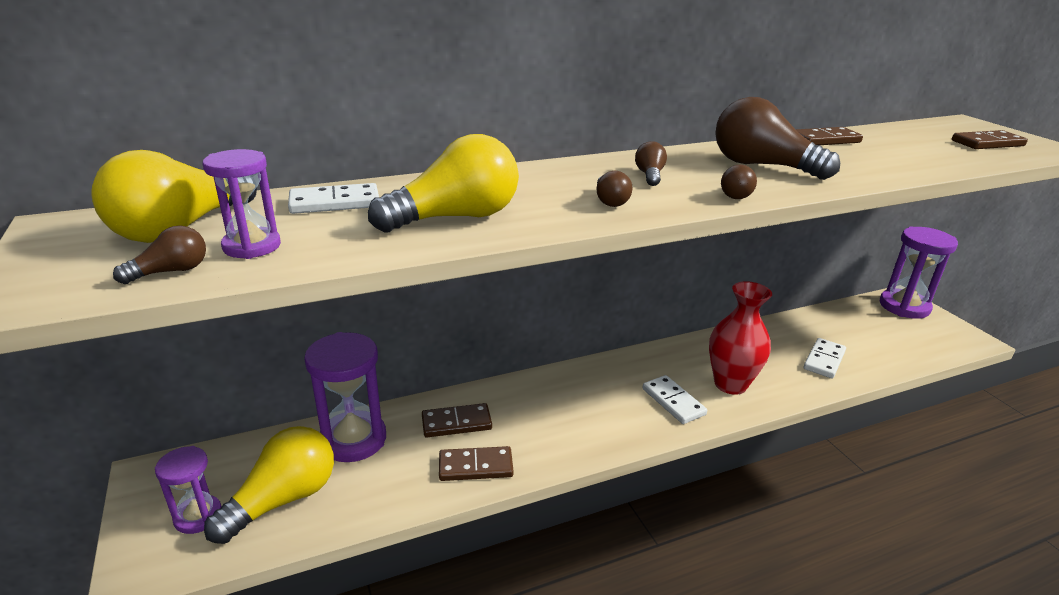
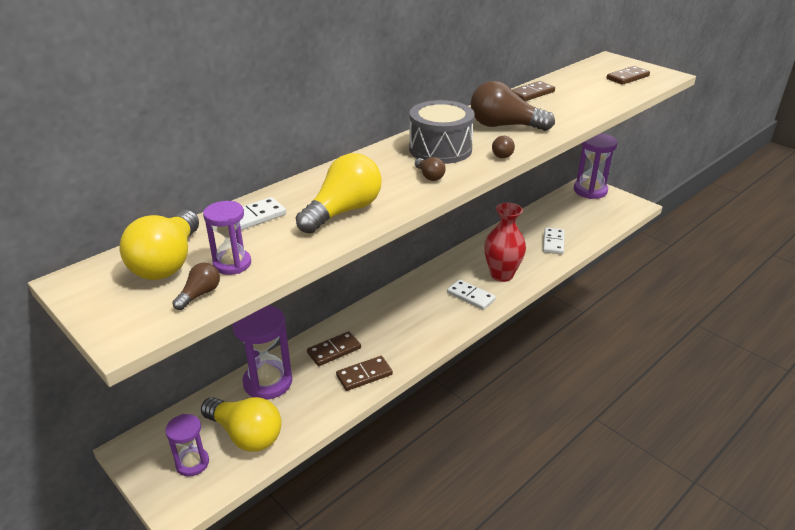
camera: 20 degrees left, 5 degrees up
yellow light bulb [204,426,334,544] -> yellow light bulb turned 105 degrees clockwise [201,397,282,452]
brown light bulb [635,141,667,186] -> grey drum [409,100,475,164]

